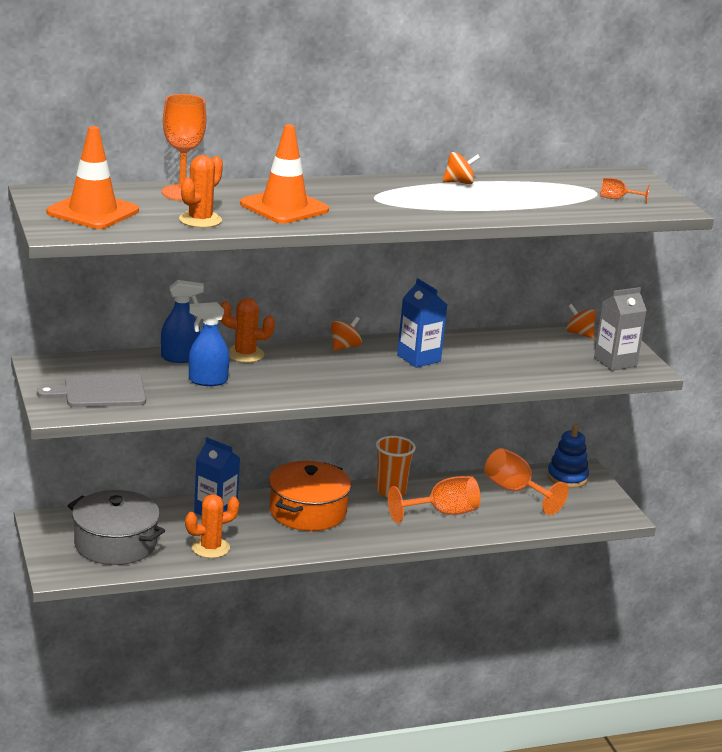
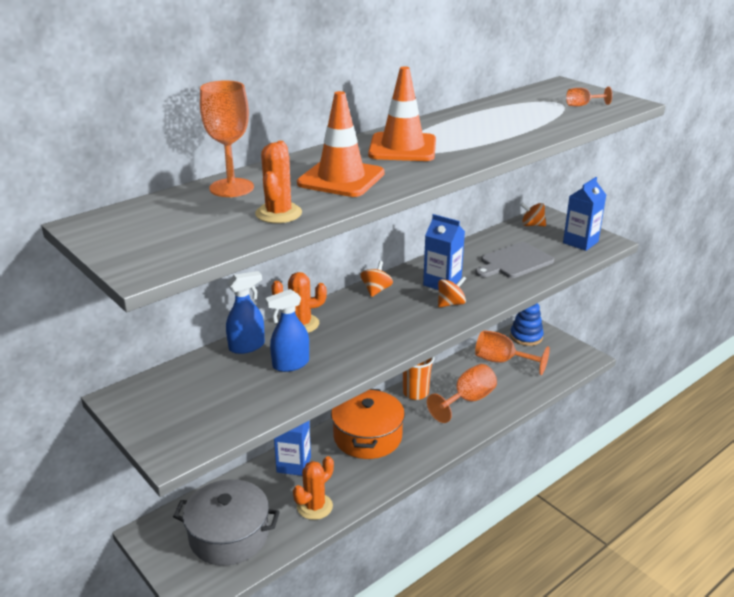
camera: 20 degrees left, 5 degrees up
grey cutting board [37,374,146,407] -> grey cutting board moved to [475,242,554,278]
orange traffic cone [47,126,139,229] -> orange traffic cone moved to [368,67,436,161]
orange spinning top [443,152,480,184] -> orange spinning top moved to [438,276,466,307]
grey carton [594,287,647,371] -> blue carton [563,177,606,251]

